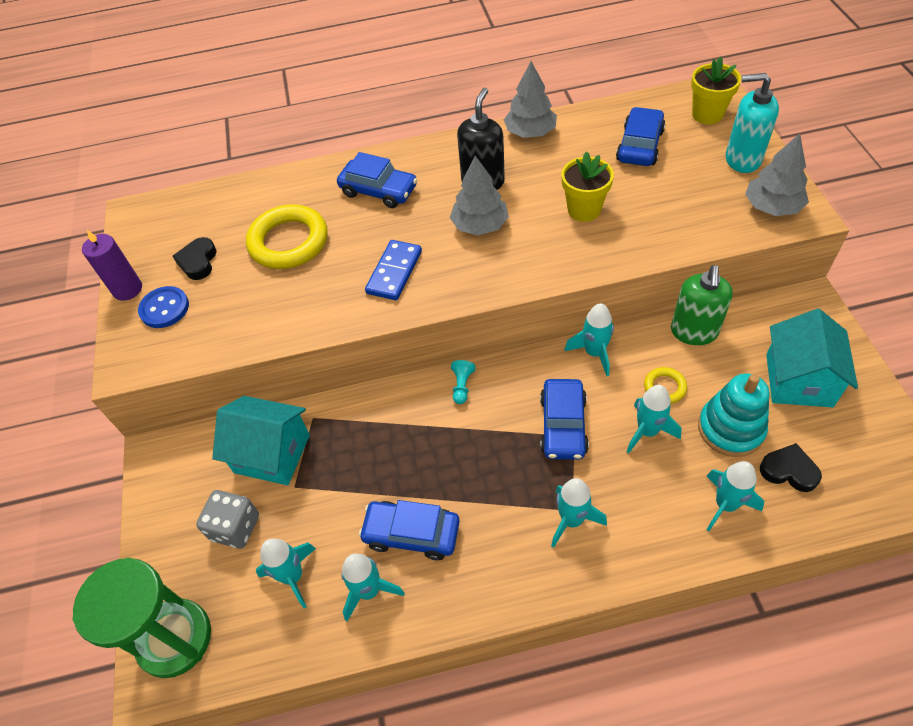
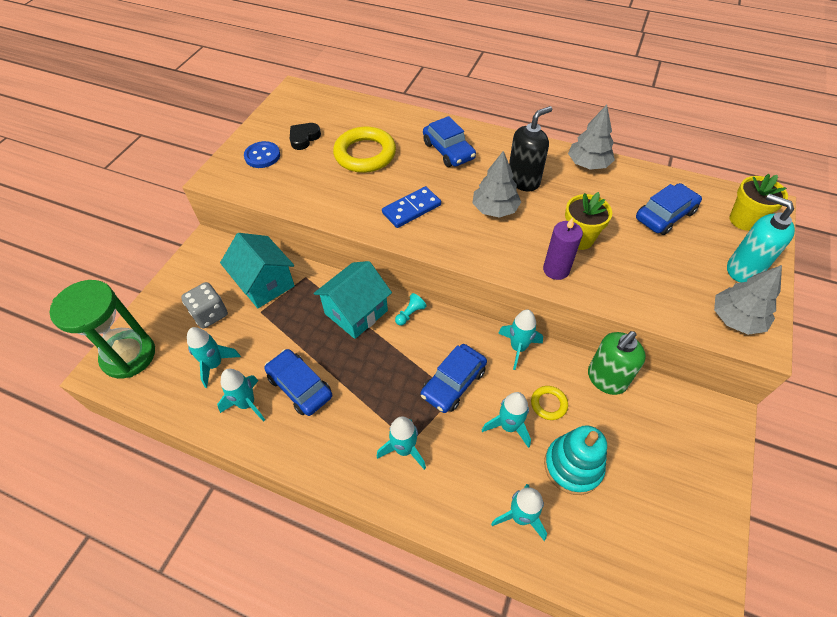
camera: 30 degrees right, 0 degrees up
purple candle [82,230,142,301] -> purple candle moved to [543,217,583,280]
black heart [760,443,822,492] -> none
turquoise house [766,309,858,408] -> turquoise house moved to [313,261,392,339]

